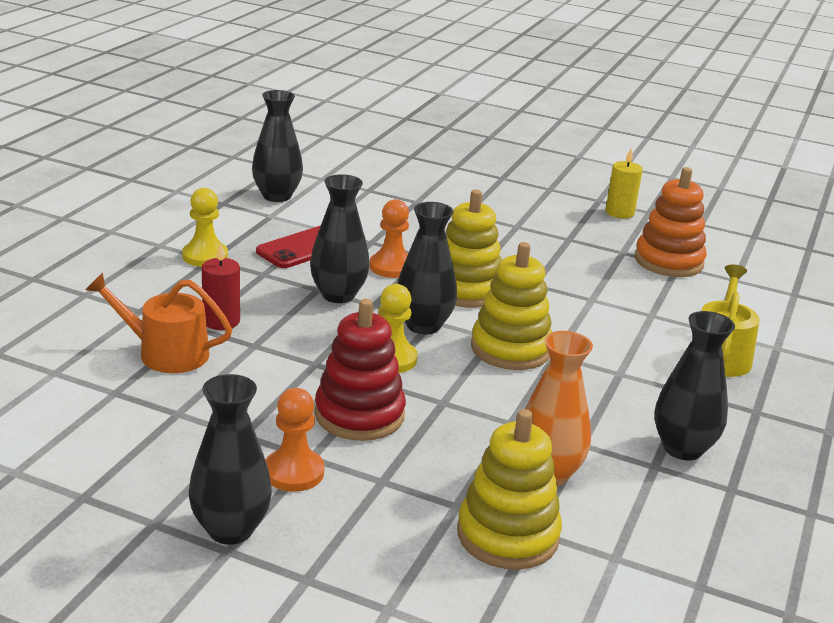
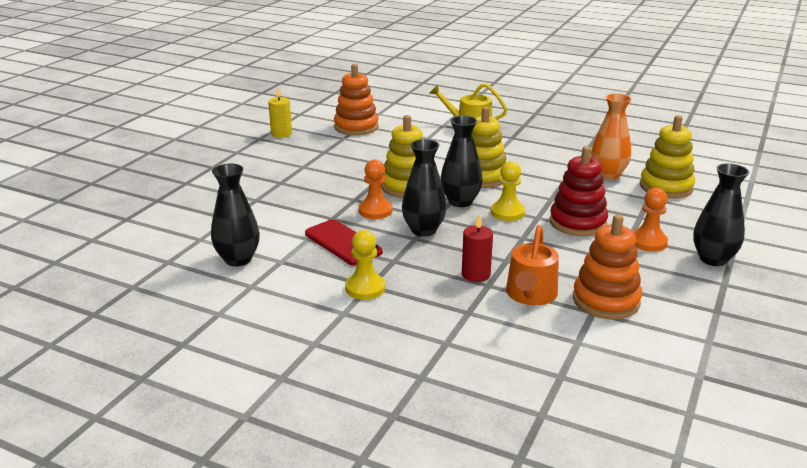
camera: 85 degrees left, 0 degrees up
black vase [655,311,735,461] -> none
none -> orange stacking toy [573,214,642,319]

